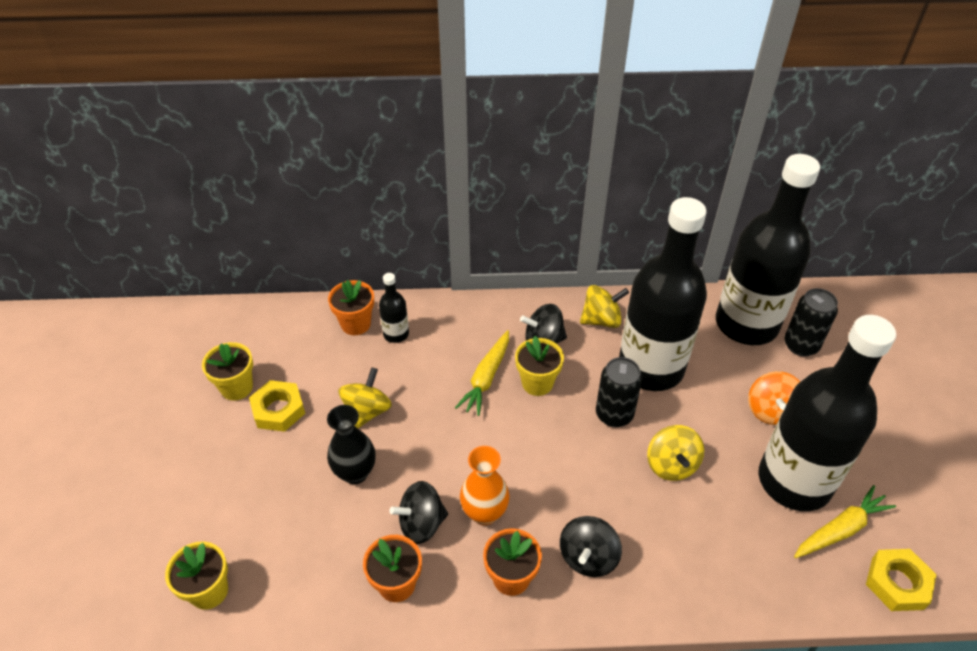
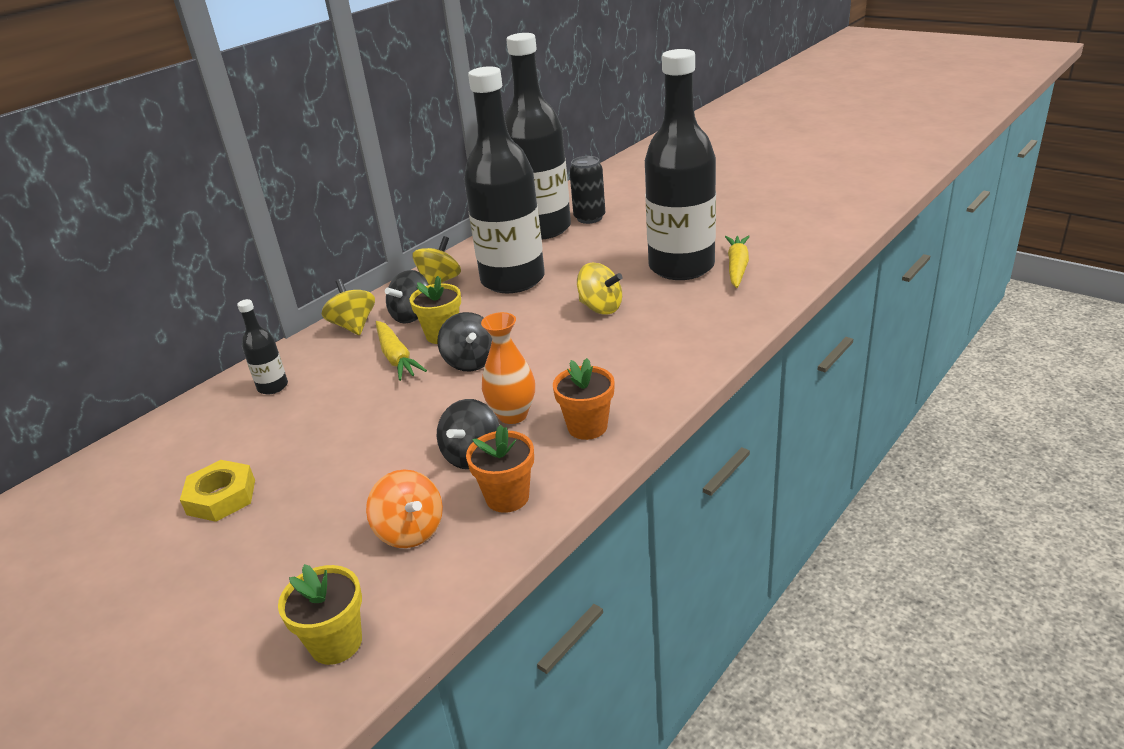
camera: 45 degrees left, 15 degrees down
yellow flower pot [202,342,253,401] -> none
black vase [327,405,376,484] -> none
orange flower pot [328,280,374,335] -> none
yellow spinning top [338,367,392,428] -> yellow spinning top moved to [322,279,375,335]
black spinning top [560,516,622,577] -> black spinning top moved to [438,312,492,371]
black can [596,357,642,427] -> none
orange spinning top [748,371,800,425] -> orange spinning top moved to [366,470,443,548]
yellow nut [866,549,937,611] -> none

